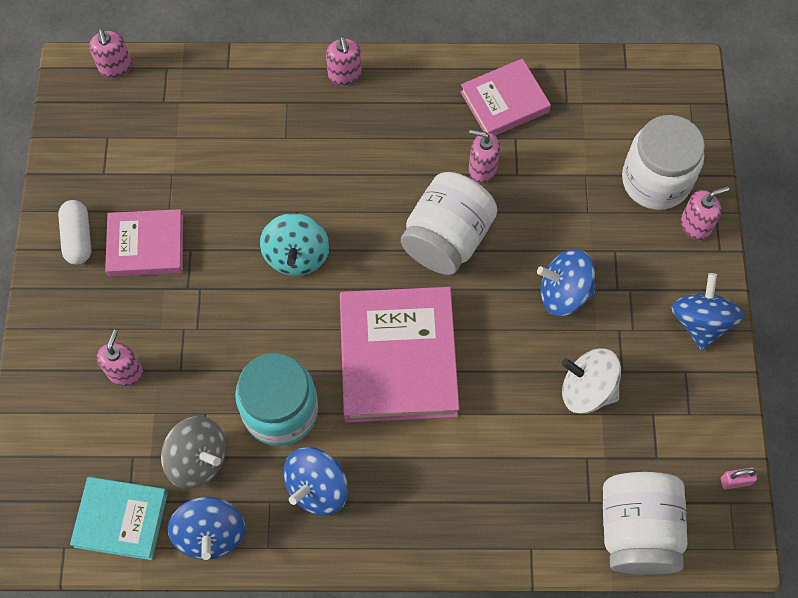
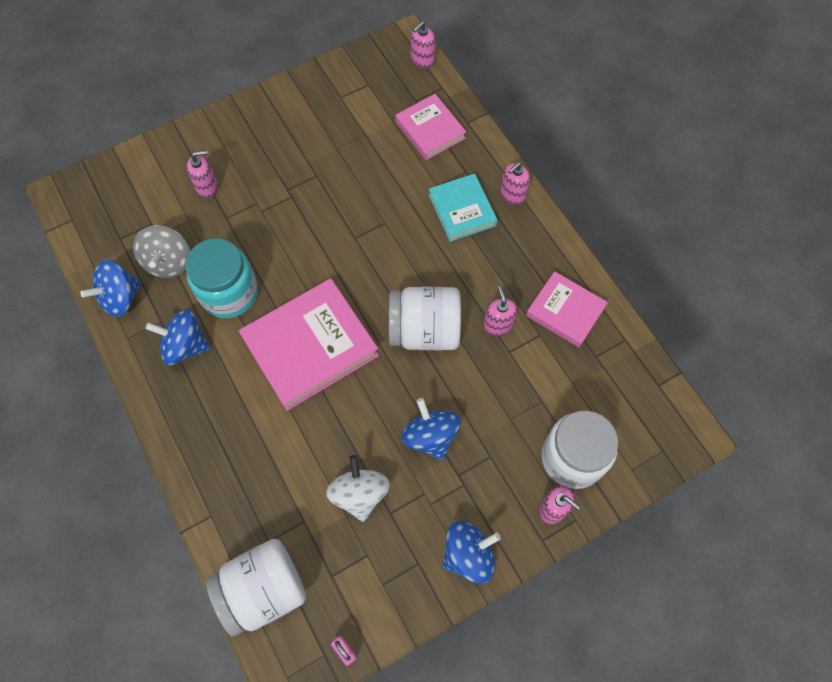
camera: 60 degrees right, 0 degrees up
white capsule [58,200,91,265] -> none
turquoise book [70,477,168,560] -> turquoise book moved to [429,173,498,242]
pink book [105,209,183,277] -> pink book moved to [395,94,466,160]
turquoise spinning top [260,213,329,276] -> none

